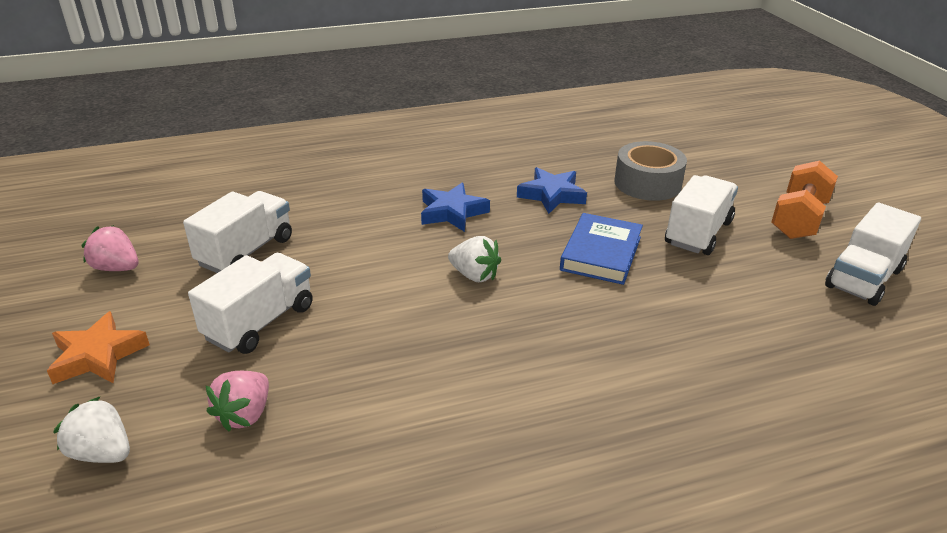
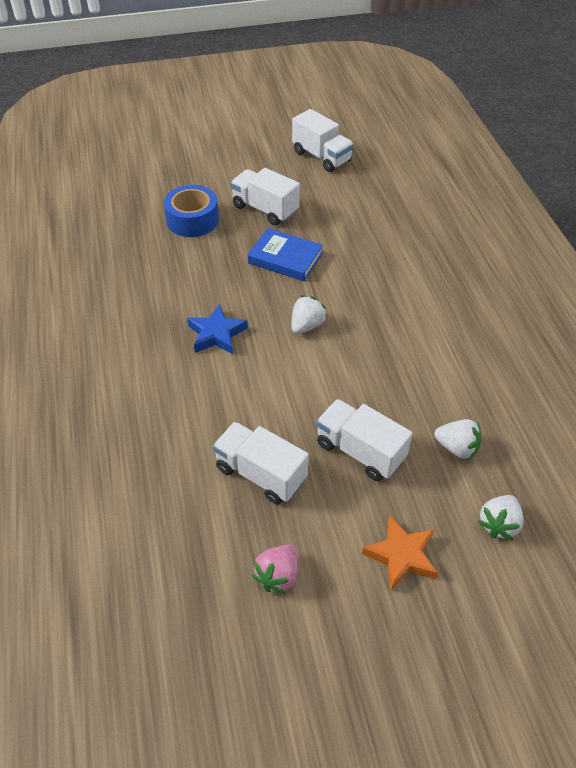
camera: 85 degrees left, 15 degrees up
pink strawberry [206,371,269,432] -> white strawberry [434,419,481,460]
blue star [517,167,587,214] -> none
grey tape [614,141,687,201] -> blue tape [164,185,219,237]
orange dumbbell [771,161,838,239] -> none

